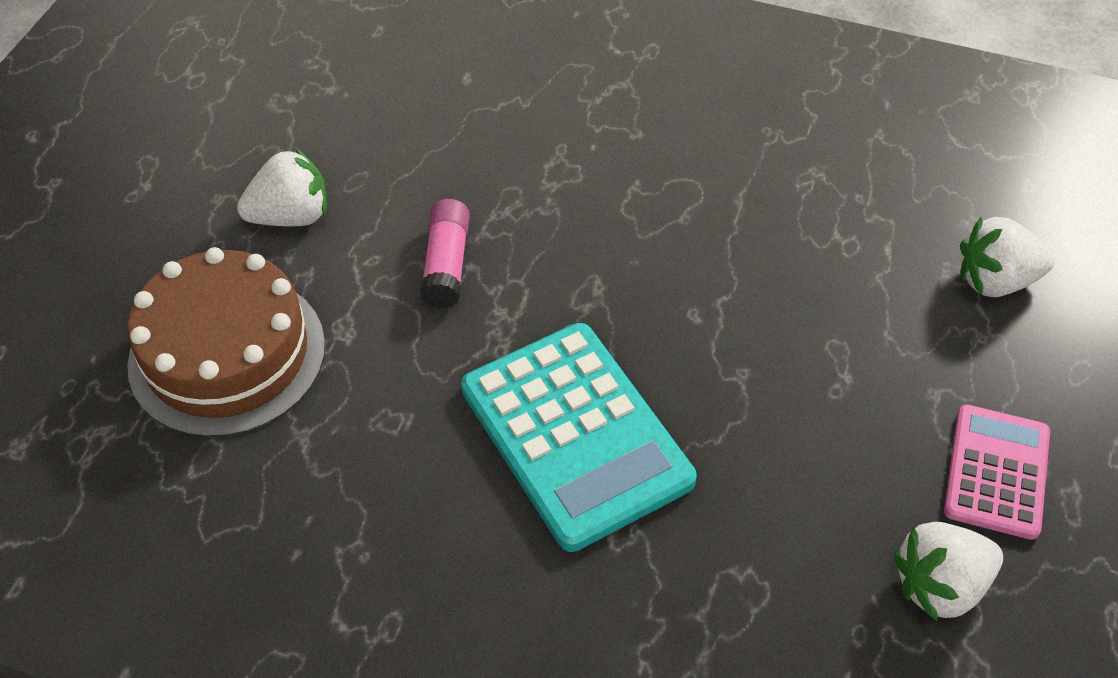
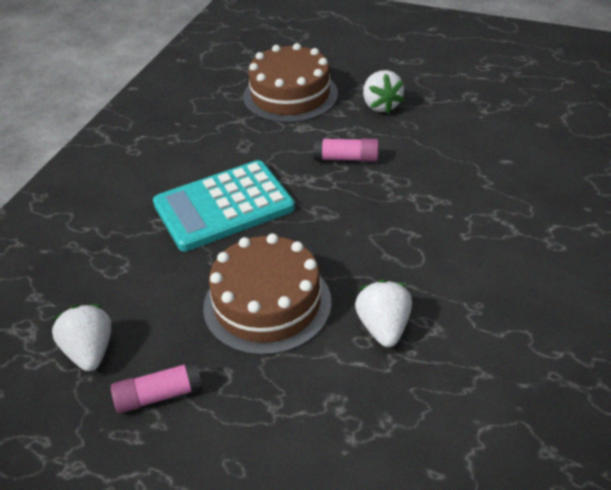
camera: 95 degrees right, 10 degrees down
pink calculator [944,404,1050,540] -> pink glue stick [111,361,203,413]
white strawberry [960,217,1055,297] -> white strawberry moved to [355,279,412,347]
none -> brown cake [203,233,332,355]

